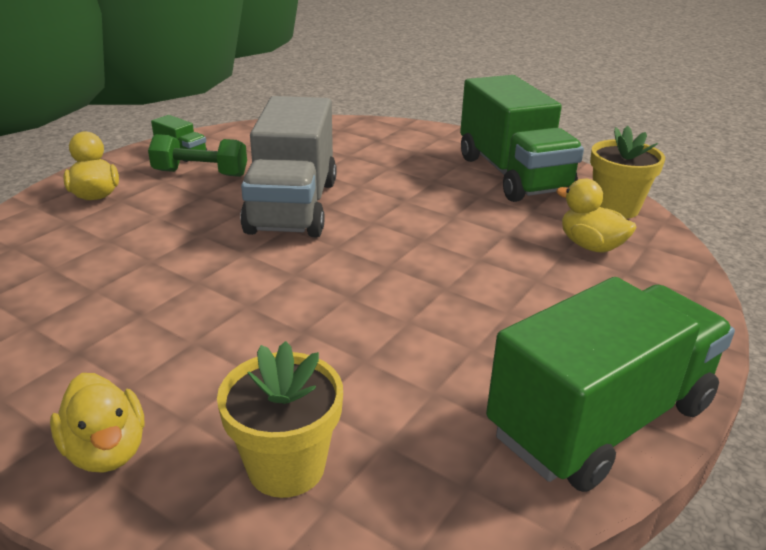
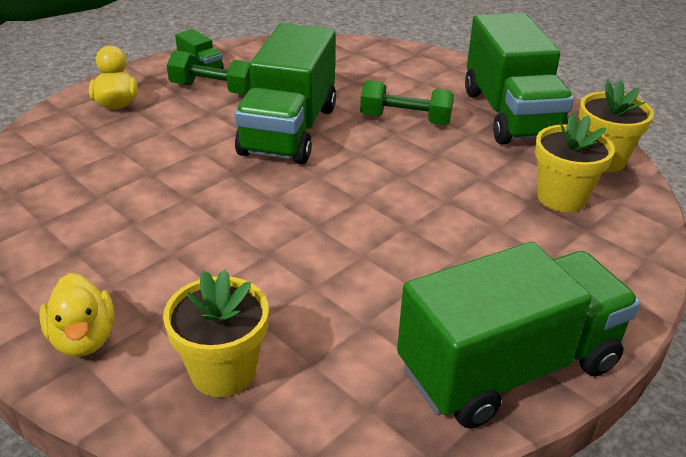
camera: 10 degrees right, 5 degrees up
grey truck [240,96,337,237] -> green truck [235,23,336,164]
yellow duck [556,179,637,253] -> yellow flower pot [535,113,615,212]
none -> green dumbbell [360,80,454,125]

